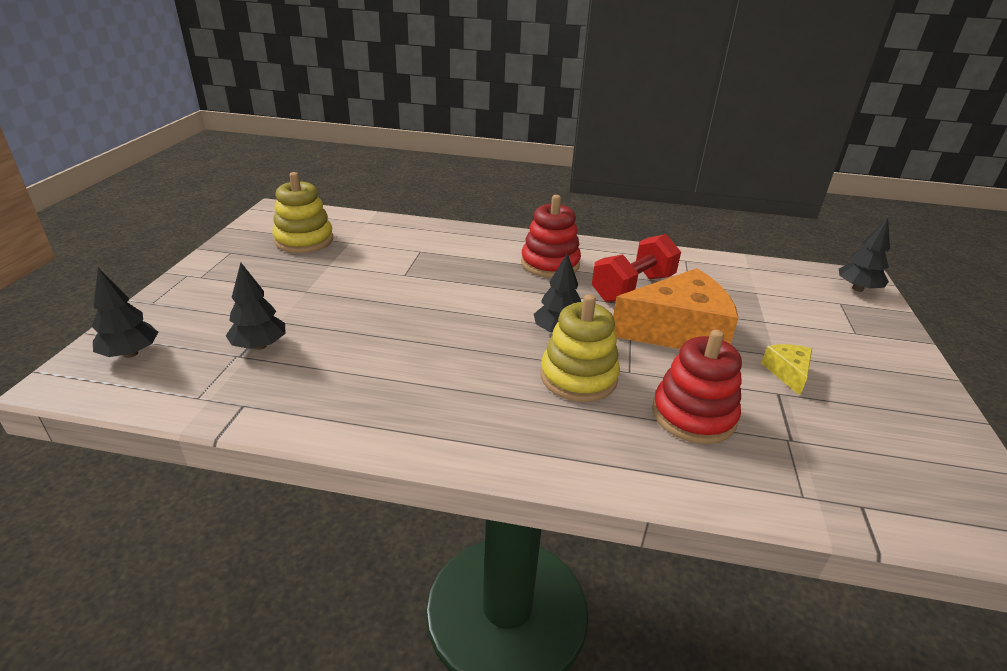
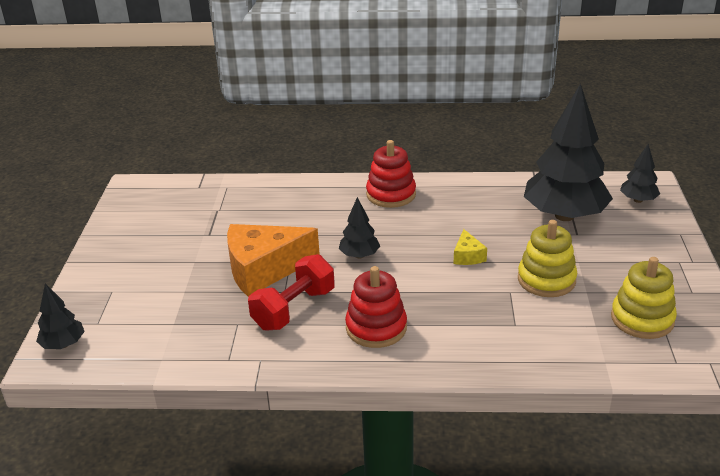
camera: 175 degrees right, 0 degrees up
black tree [226,263,285,350] -> black tree [524,83,613,221], size x2.18
yellow stacking toy [540,294,620,402] -> yellow stacking toy moved to [518,220,577,297]
red stacking toy [652,330,742,444] -> red stacking toy moved to [366,140,416,208]
yellow cheese [761,344,812,396] -> yellow cheese moved to [454,229,487,265]

